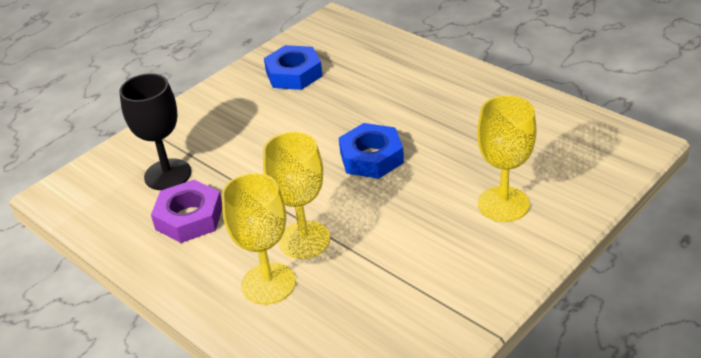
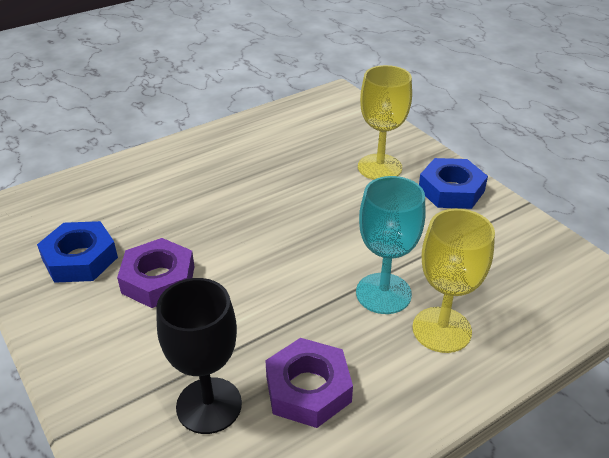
camera: 80 degrees left, 0 degrees up
yellow goblet [263,132,330,259] -> turquoise goblet [356,176,426,314]
blue nut [339,123,404,179] -> blue nut moved to [419,158,488,209]
none -> purple nut [117,238,195,308]

